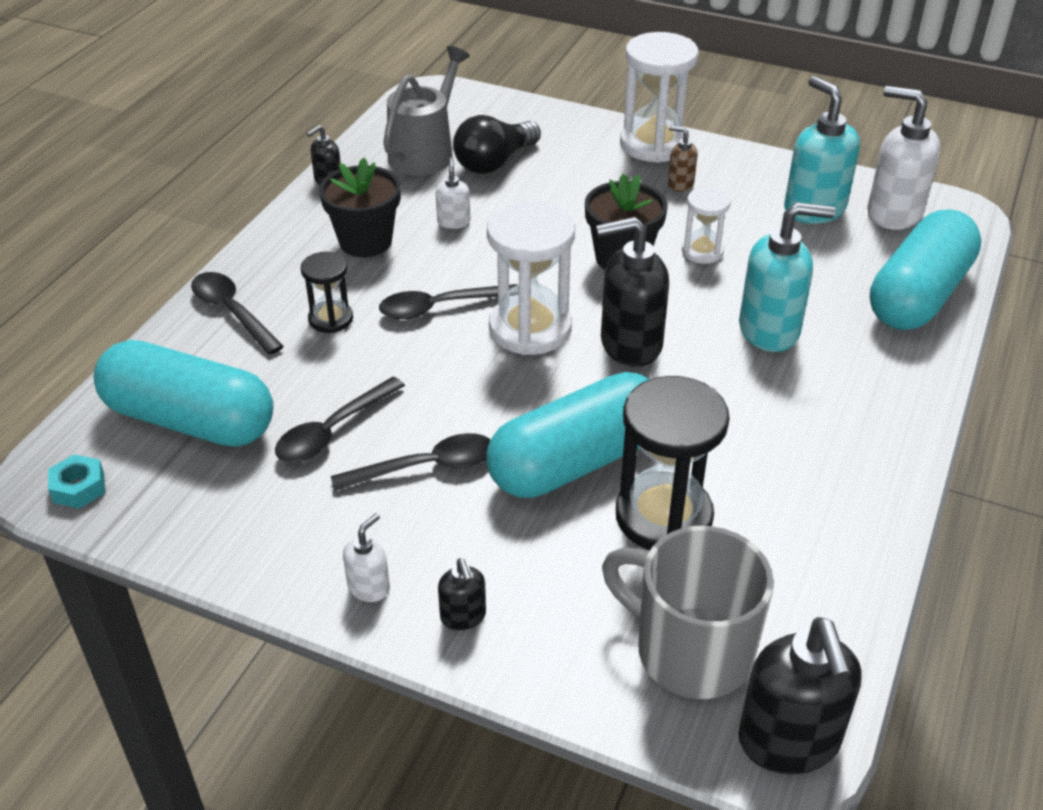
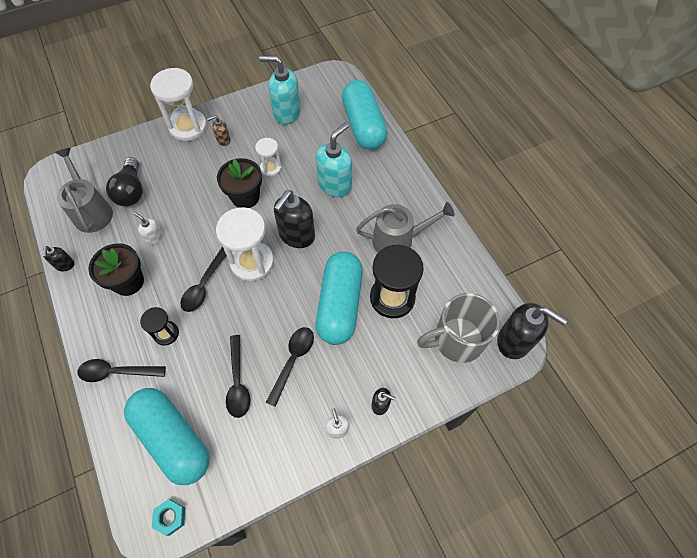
camera: 50 degrees left, 20 degrees up
turquoise capsule [94,340,273,447] -> turquoise capsule turned 75 degrees clockwise [124,388,210,485]
white soap dispenser [867,86,940,230] -> none
none -> grey watering can [356,202,455,253]

